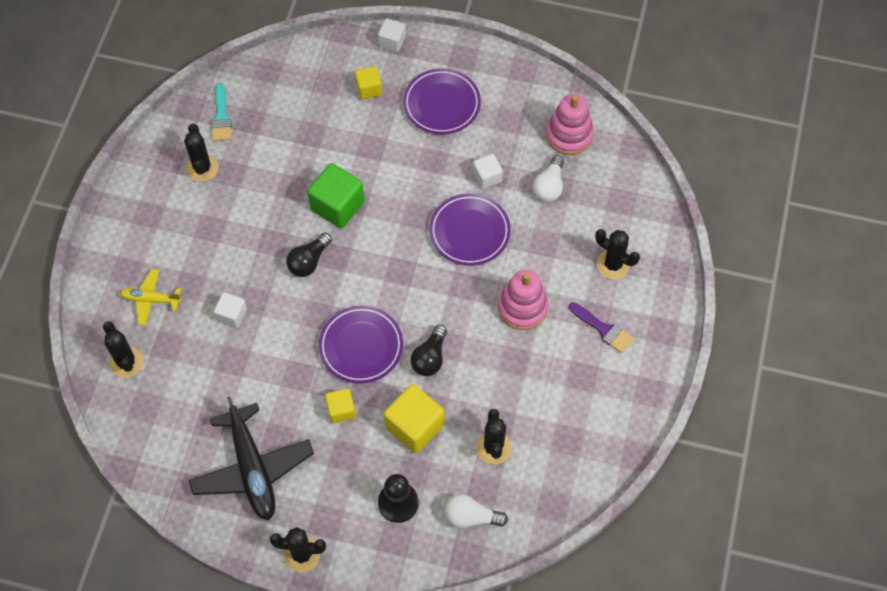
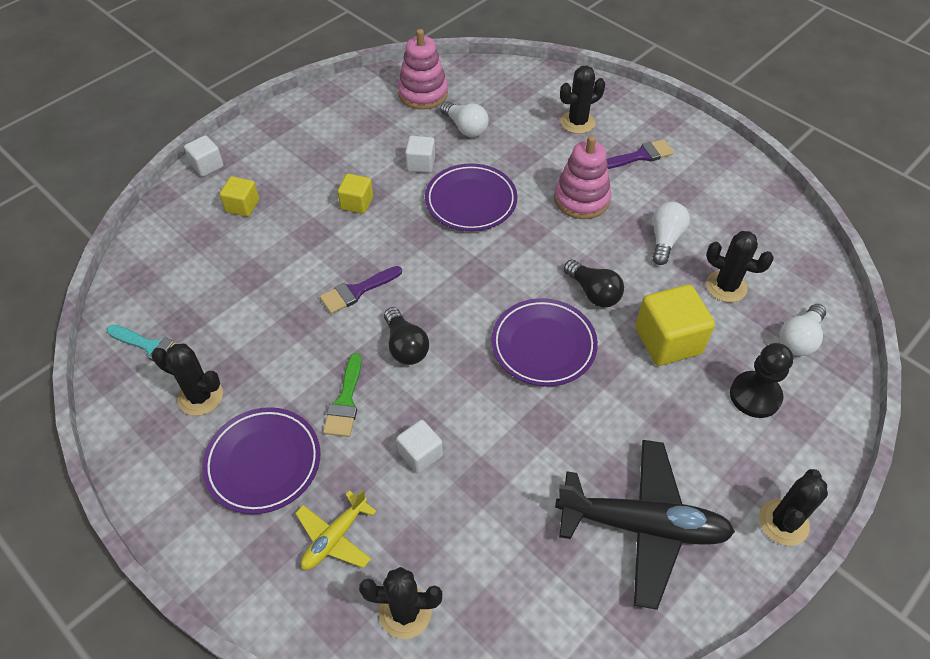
camera: 60 degrees left, 10 degrees down
green cube [307,163,364,228] -> purple brush [320,266,402,314]
yellow cube [325,389,356,424] -> yellow cube moved to [337,173,373,214]
purple plate [403,68,481,134] -> purple plate moved to [202,407,321,514]
none -> green brush [323,353,362,437]
none -> white light bulb [652,202,690,265]

